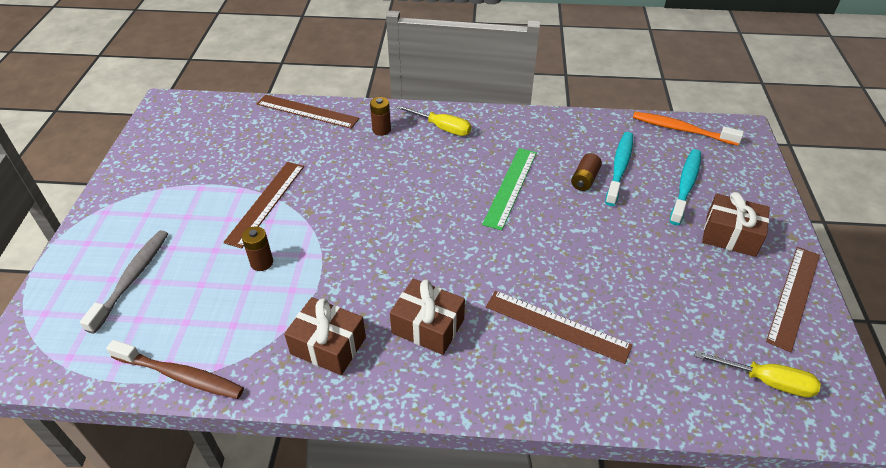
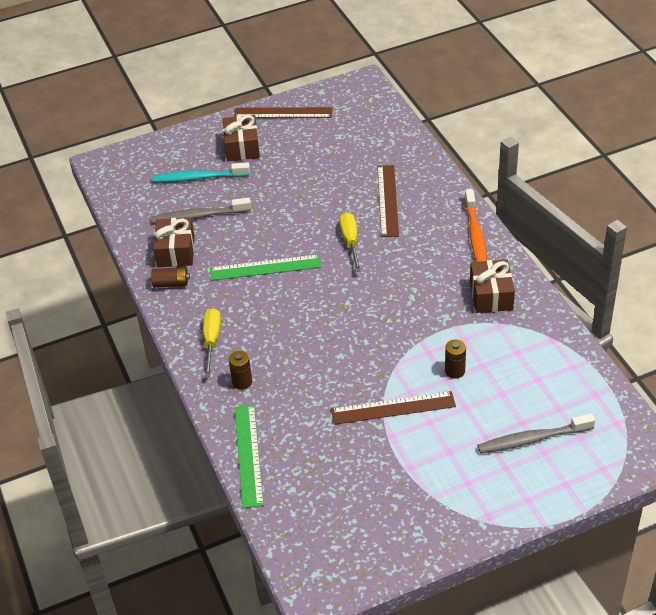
camera: 115 degrees left, 0 degrees up
brown toothbrush [106,340,244,399] -> none
brown ruler [257,95,359,129] -> green ruler [235,405,264,508]
brown gift [390,278,465,355] -> brown gift moved to [153,217,195,267]
brown battery [571,153,602,191] -> brown battery moved to [151,267,190,288]
turquoise toothbrush [605,132,633,206] -> grey toothbrush [151,197,251,224]
orange toothbrush [633,112,744,146] -> orange toothbrush moved to [465,189,487,262]
yellow screwdriver [694,350,821,397] -> yellow screwdriver moved to [339,212,361,272]

